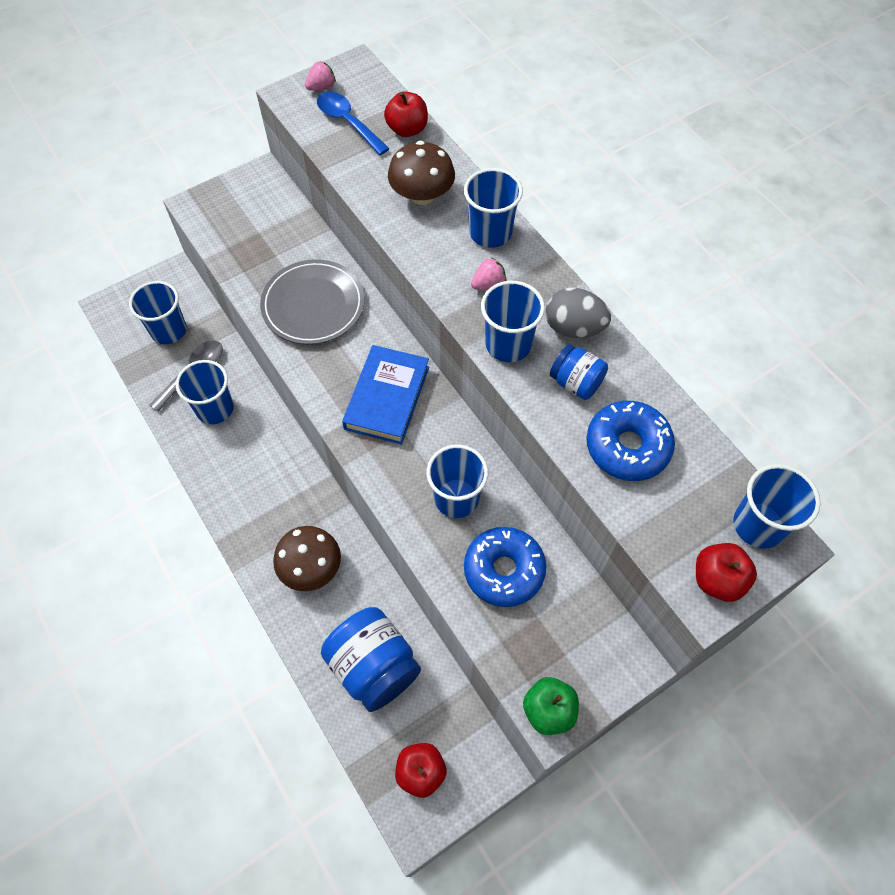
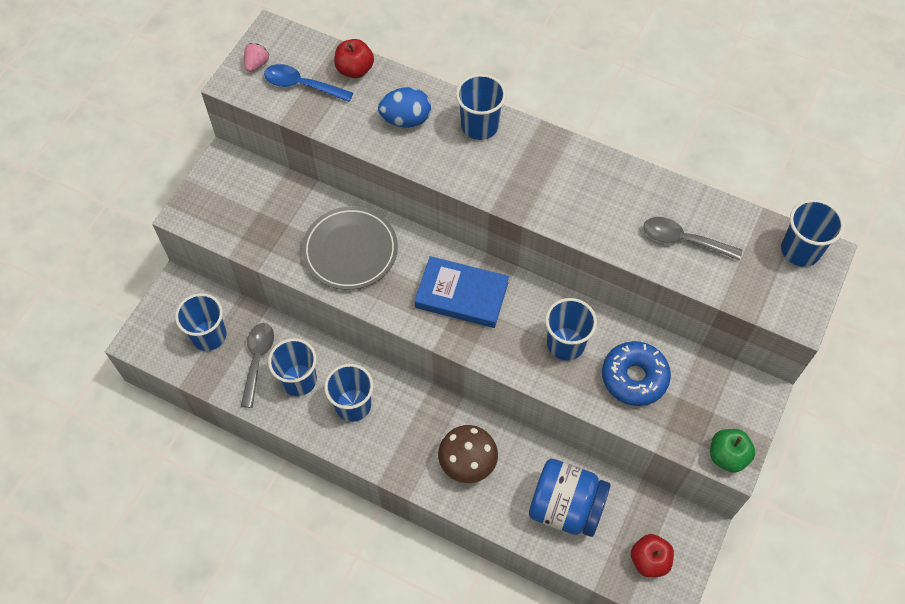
camera: 30 degrees left, 0 degrees up
blue book [342,345,429,444] -> blue book turned 60 degrees counterclockwise [414,256,509,328]
brown mushroom [388,141,455,205] -> blue egg [378,87,431,128]
pink strawberry [471,257,507,290] -> none
blue cup [481,281,545,362] -> blue cup moved to [324,364,373,422]
grey egg [545,288,611,338] -> none
blue jar [550,344,608,400] -> none
blue donut [586,401,675,481] -> grey spoon [644,217,742,261]
red apple [696,543,757,602] -> none

